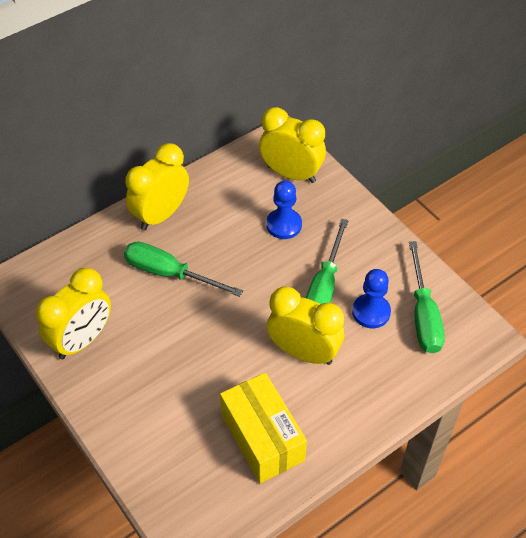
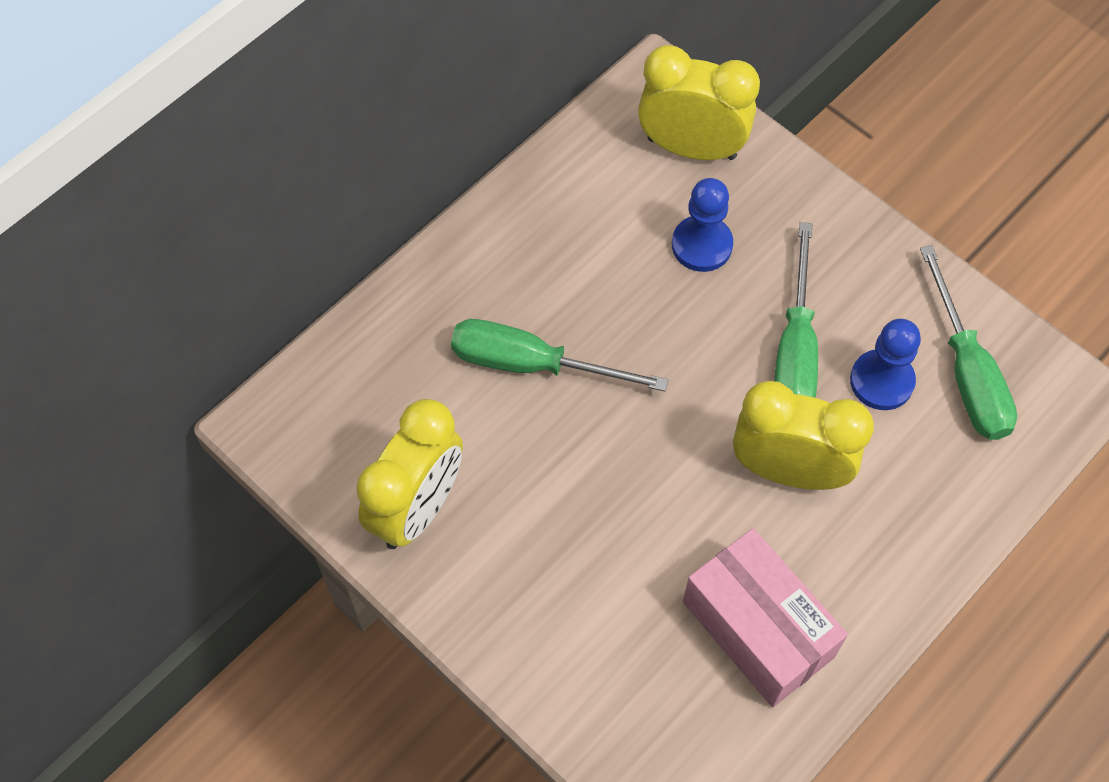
camera: 10 degrees left, 10 degrees up
yellow clock [125,143,189,231] -> none
yellow box [220,373,307,483] -> pink box [683,528,848,707]

